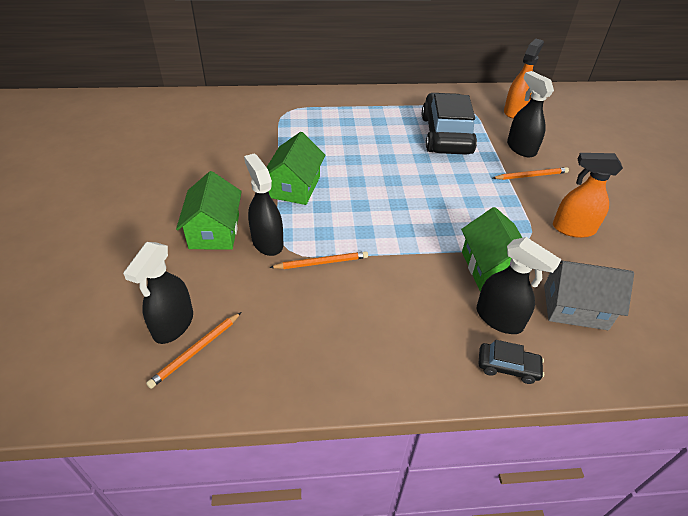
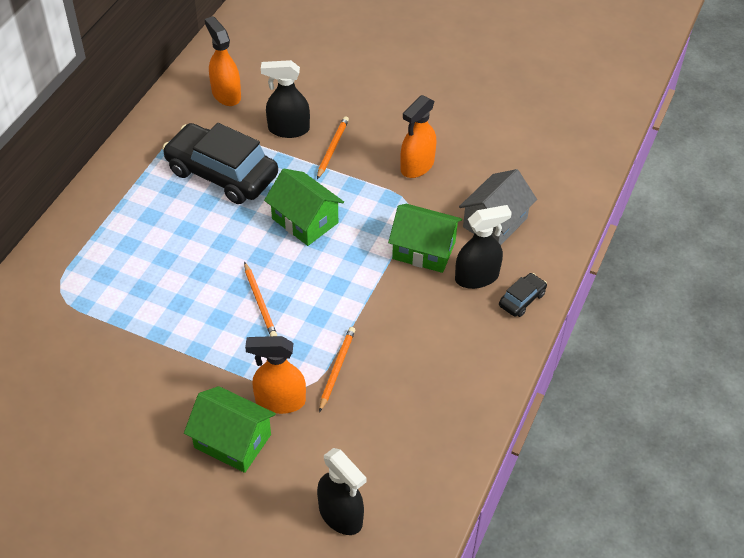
camera: 60 degrees left, 5 degrees up
orange pencil [146,312,241,389] -> orange pencil moved to [244,262,277,336]
black spray bottle [244,153,283,256] -> orange spray bottle [245,336,306,414]
green house [267,132,325,205] -> green house moved to [264,169,344,246]

